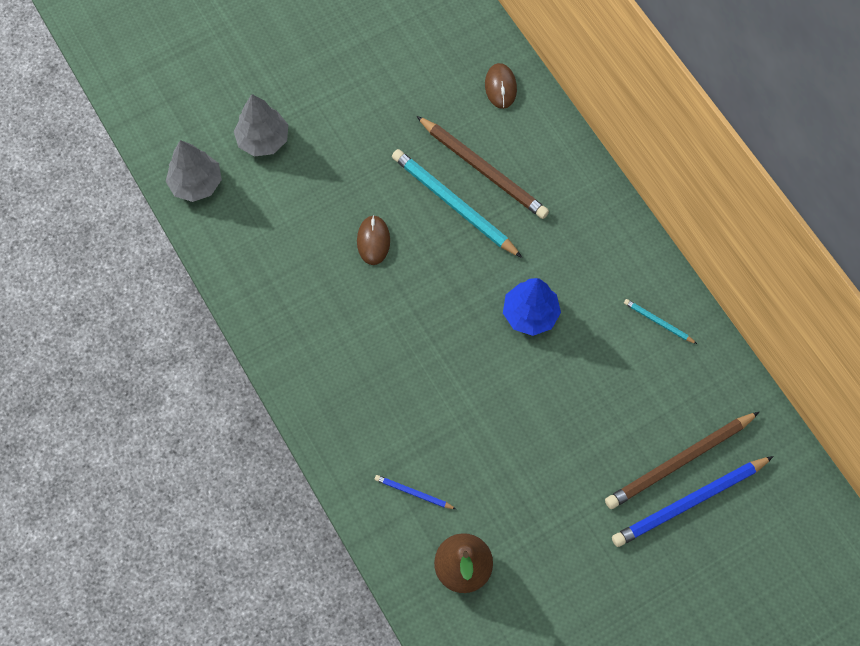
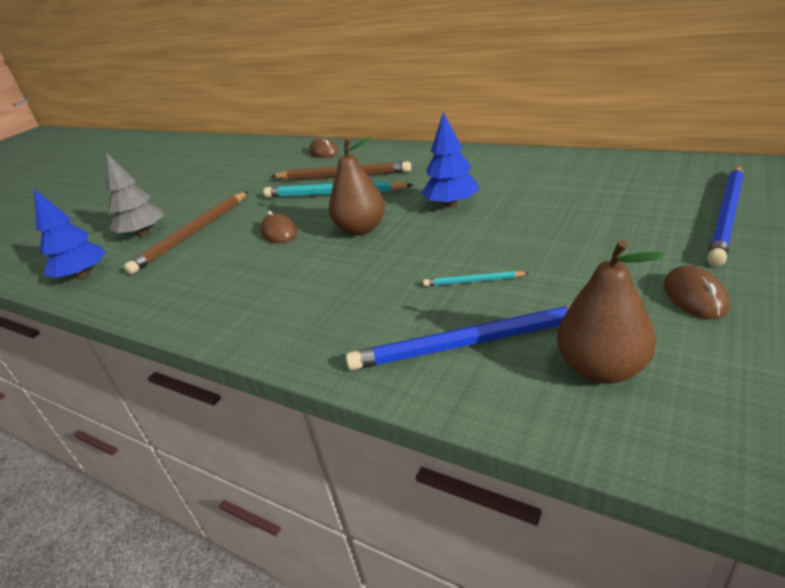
camera: 25 degrees left, 35 degrees down
grey tree [166,140,222,202] -> blue tree [34,189,106,279]
blue pencil [375,475,456,509] -> blue pencil [346,306,570,370], size x2.13
brown pencil [605,412,759,509] -> brown pencil moved to [124,191,248,274]
turquoise pencil [624,299,697,344] -> turquoise pencil moved to [423,271,529,286]
none -> brown pear [329,137,385,236]
none -> brown mouse [664,266,730,319]

